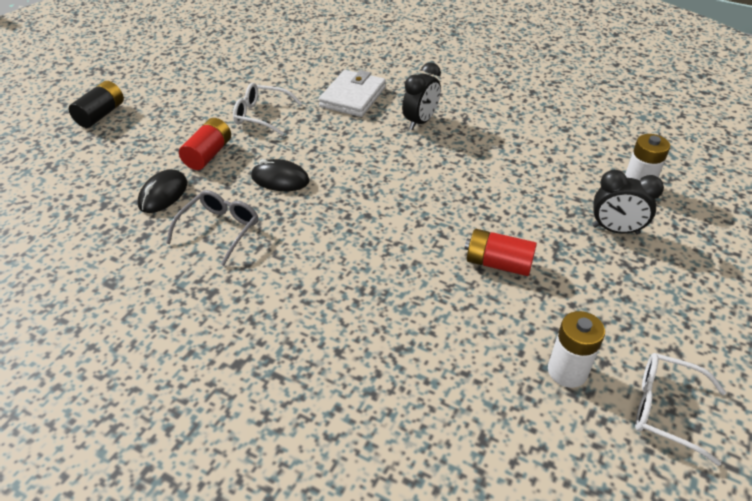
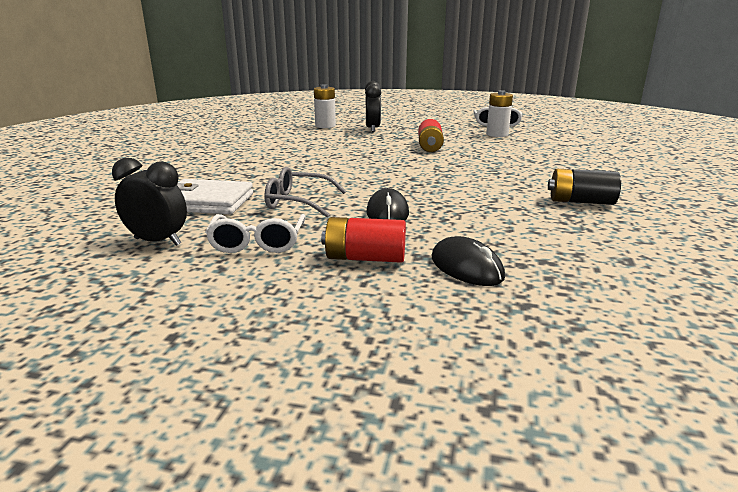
camera: 105 degrees left, 20 degrees down
black battery [69,81,124,128] -> black battery moved to [548,169,621,205]
black mouse [138,169,187,213] -> black mouse turned 45 degrees clockwise [431,236,505,286]
grey glasses [166,190,258,266] -> grey glasses moved to [265,167,346,217]
black clock [402,62,441,130] -> black clock moved to [112,158,187,246]

